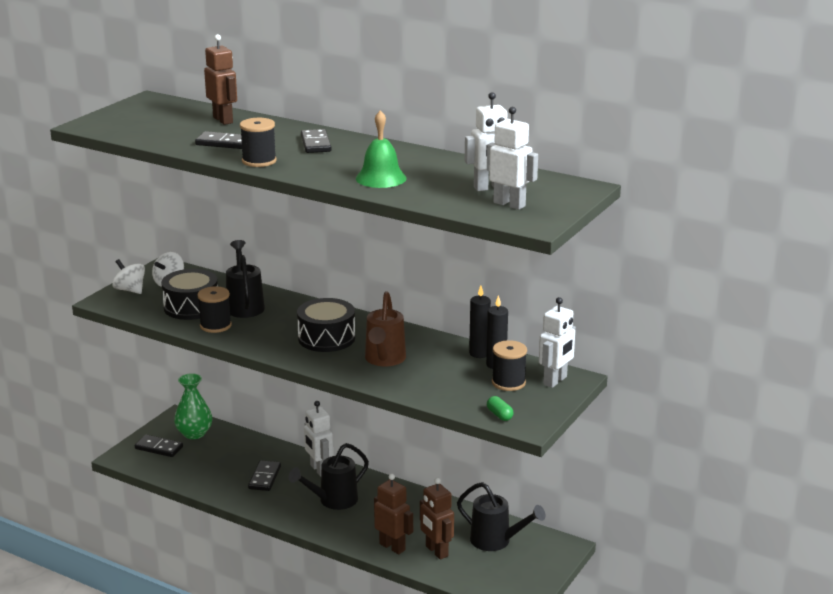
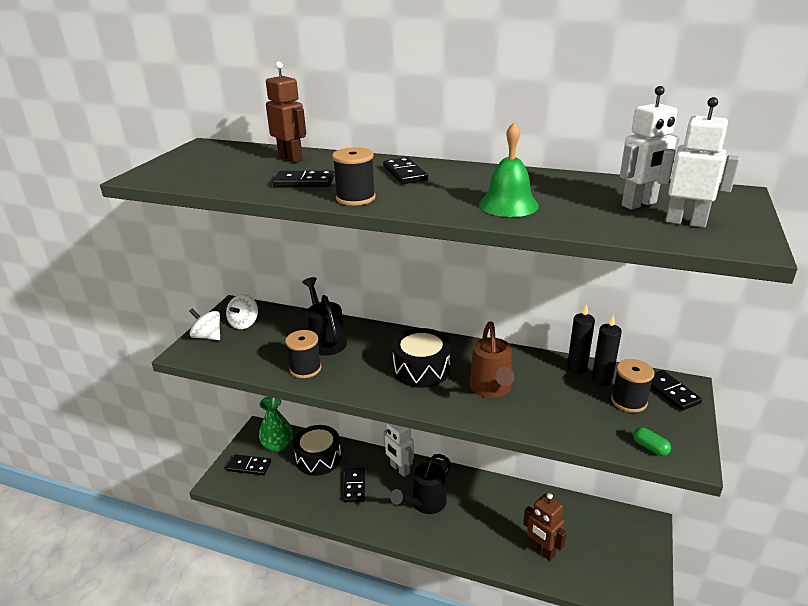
camera: 10 degrees left, 5 degrees up
black drum [161,269,218,320] -> black drum moved to [293,425,341,476]
brown robot [374,474,413,554] -> none
black watering can [457,482,545,551] -> none
white robot [539,297,576,388] -> black domino [651,370,702,411]

